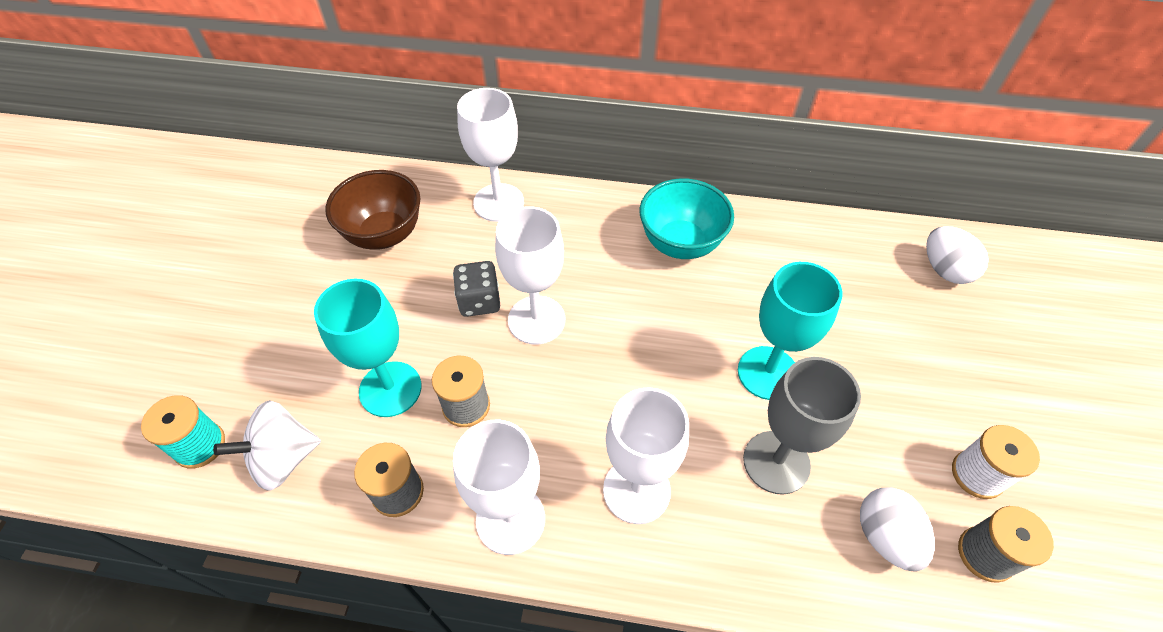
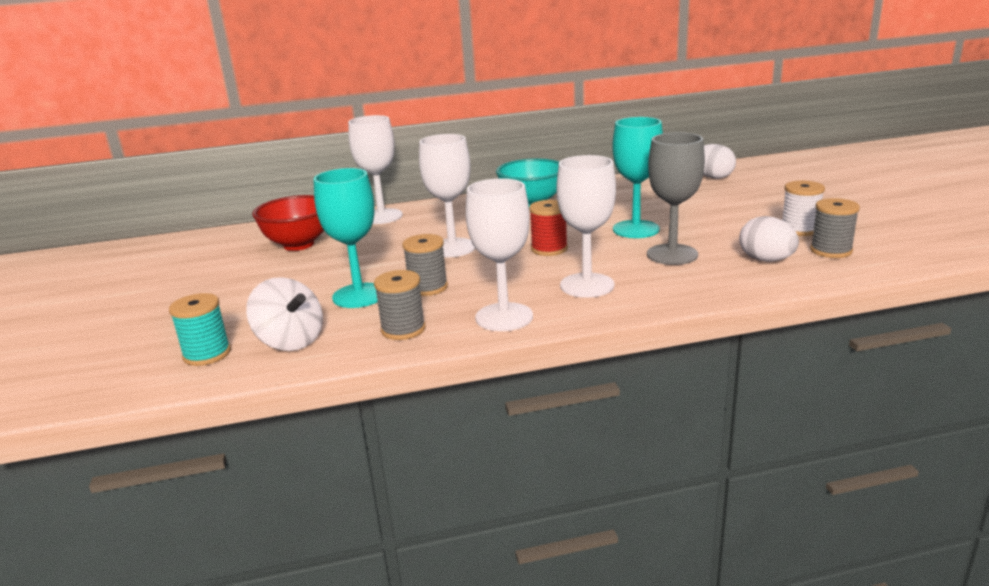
camera: 20 degrees left, 30 degrees down
white spinning top [213,400,321,491] -> white spinning top turned 90 degrees counterclockwise [246,277,323,351]
brown bowl [325,170,421,250] -> red bowl [252,195,324,251]
grey dice [453,261,500,317] -> none
none -> red spool [529,200,568,256]

